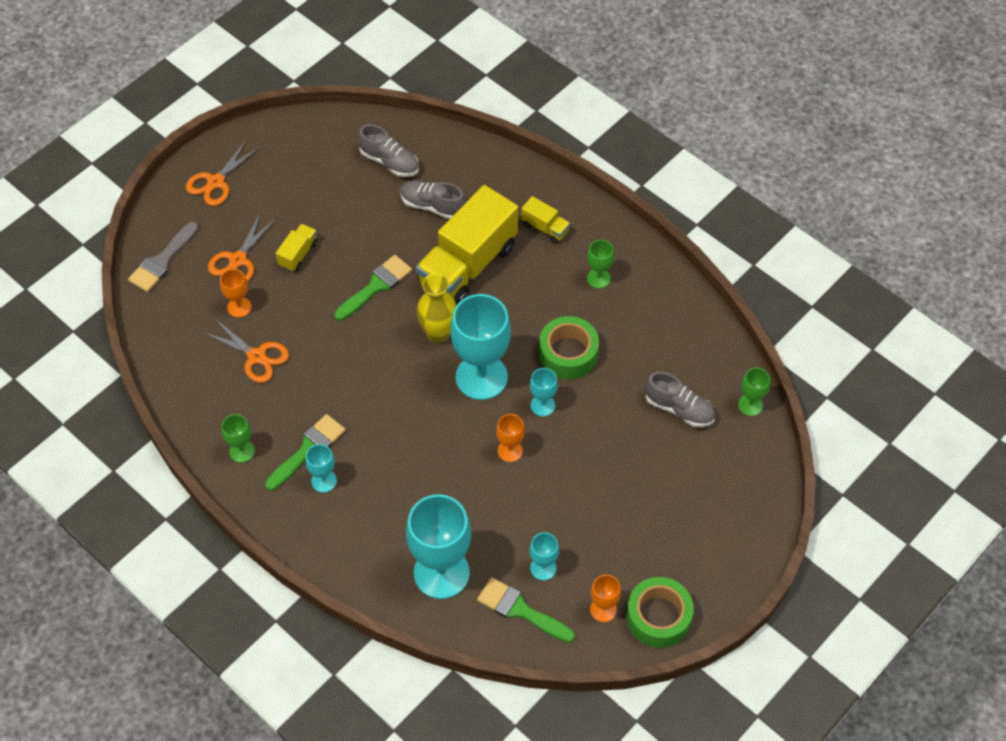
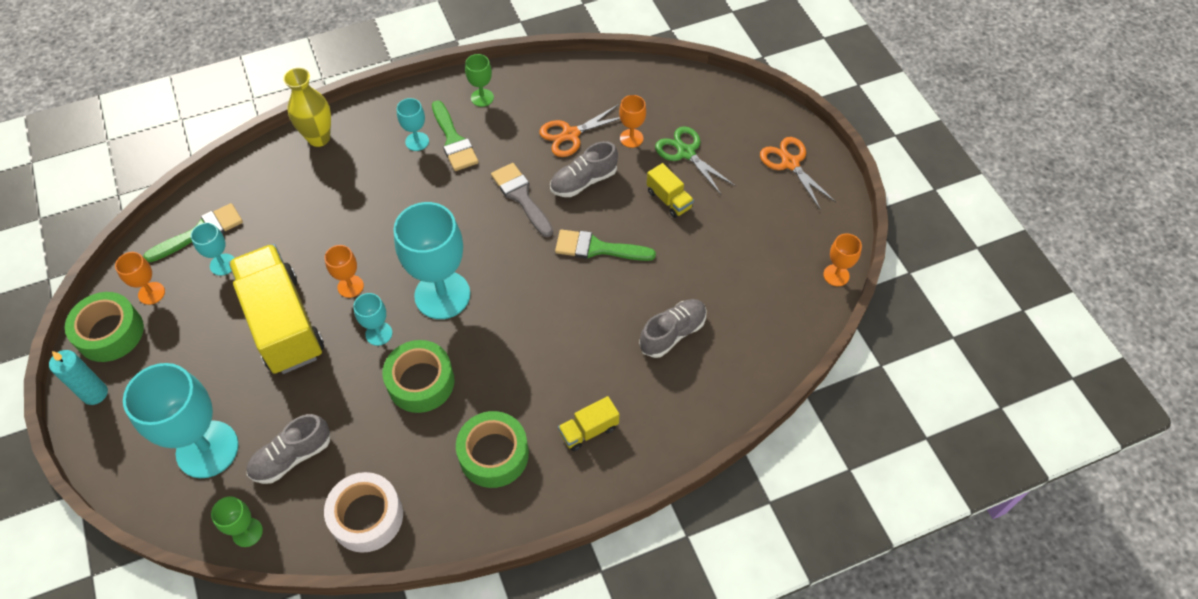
camera: 115 degrees right, 0 degrees up
grey brush [128,222,198,292] -> grey brush moved to [491,163,553,237]
orange scissors [208,212,277,282] -> green scissors [655,126,736,195]
green brush [334,255,412,321] -> green brush turned 120 degrees clockwise [555,229,656,261]
grey shoe [358,124,419,177] -> grey shoe moved to [550,141,618,197]
turquoise goblet [406,494,471,599] -> turquoise goblet moved to [123,363,239,478]
yellow truck [416,185,518,305] -> yellow truck moved to [229,244,324,374]
yellow vase [416,274,457,343] -> yellow vase moved to [283,68,331,147]
green goblet [587,240,614,288] -> green tape [456,411,529,488]
none -> turquoise candle [49,350,108,405]
none -> white tape [324,472,403,553]
none -> orange goblet [823,234,862,286]

